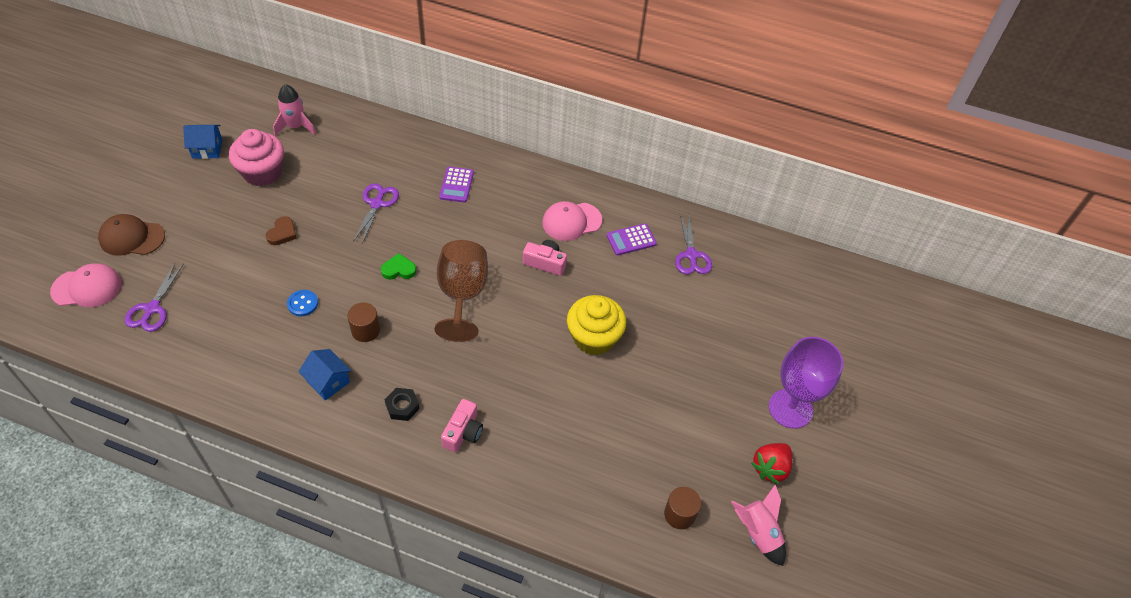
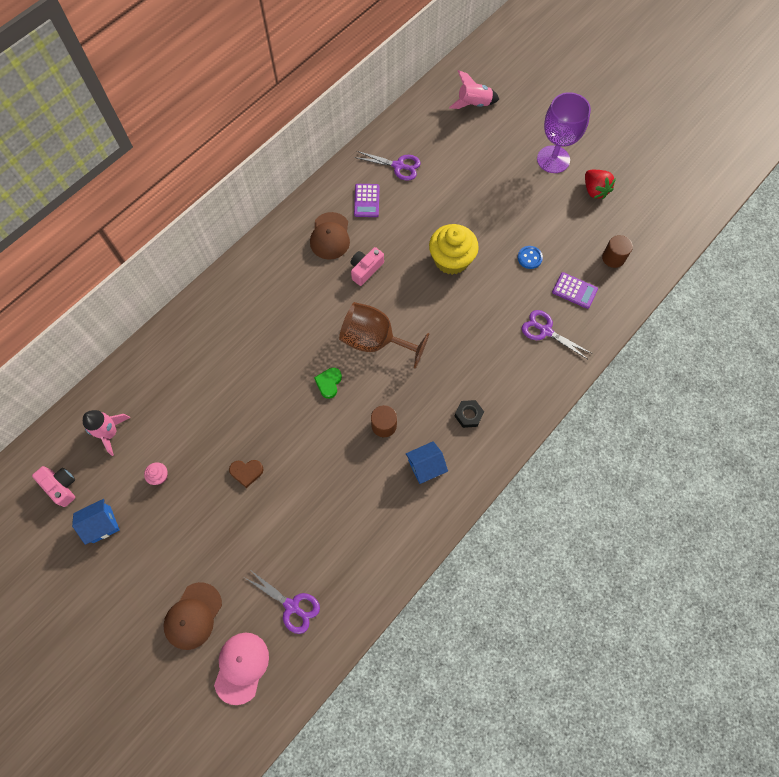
camera: 65 degrees left, 15 degrees up
blue house [183,125,223,159] -> blue house turned 45 degrees clockwise [72,499,119,545]
pink cupcake [229,129,284,186] -> pink cupcake [144,462,168,485], size x0.42
brown heart [266,216,297,245] -> brown heart turned 135 degrees clockwise [229,460,264,488]
blue button [287,290,318,316] -> blue button moved to [518,246,543,269]
purple scissors [353,183,399,244] -> purple scissors moved to [522,310,591,359]
purple calculator [439,167,474,203] -> purple calculator moved to [552,272,598,309]
pink camera [441,399,483,452] -> pink camera moved to [32,466,75,507]
pink cap [542,201,602,241] -> brown cap [310,212,350,260]
pink rocket [731,485,786,566] -> pink rocket moved to [449,70,499,109]

